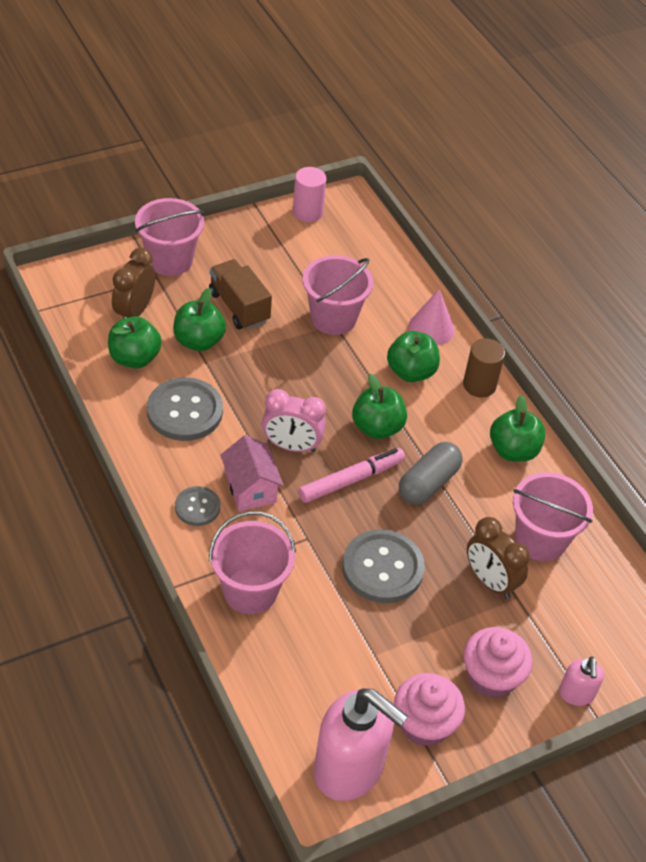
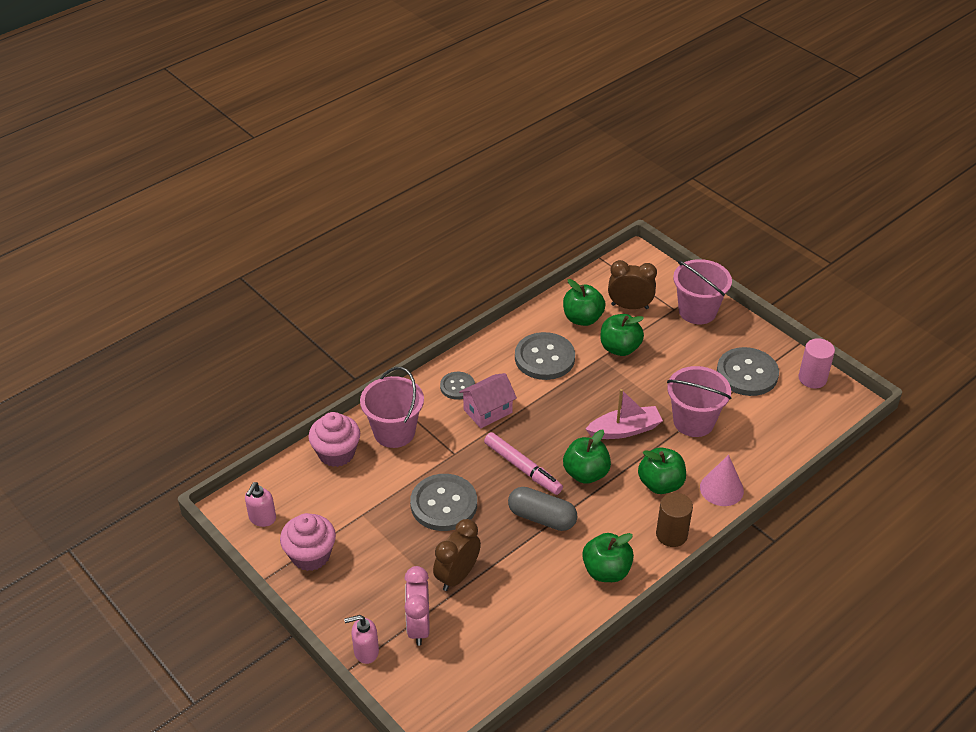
camera: 80 degrees right, 5 degrees down
brown truck [209,259,272,330] -> none
pink clock [262,389,326,452] -> pink clock moved to [405,566,429,646]
pink soap dispenser [314,688,408,801] -> pink soap dispenser [245,482,276,527], size x0.48
pink cupcake [464,627,532,698] -> pink cupcake moved to [308,412,360,467]
pink bucket [513,472,593,561] -> none
none -> pink boat [586,389,663,439]
none -> grey button [717,347,779,396]

